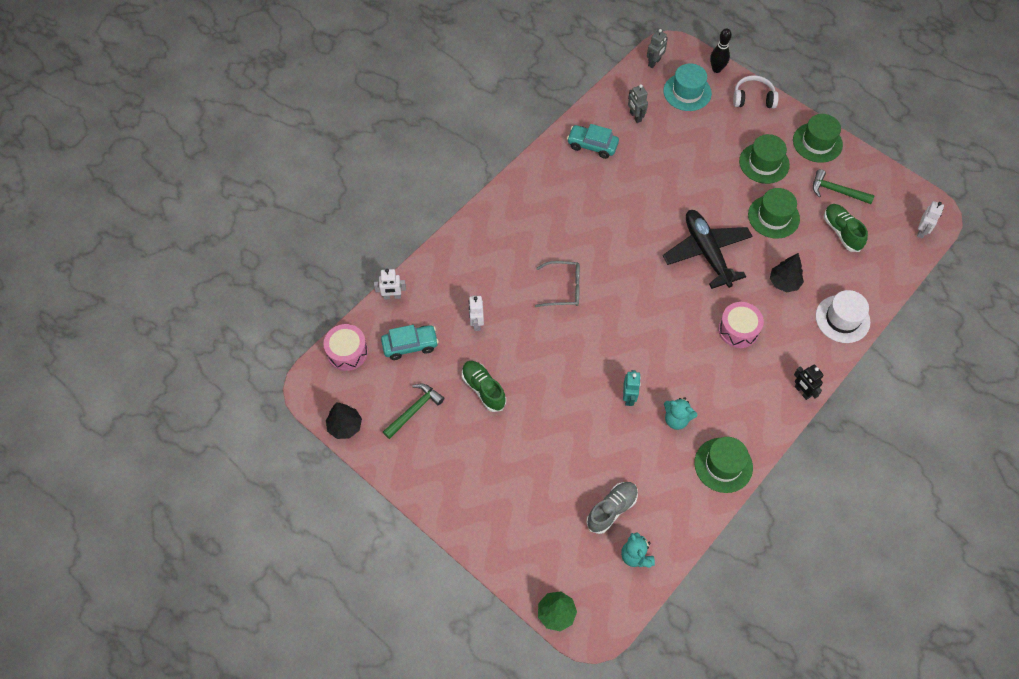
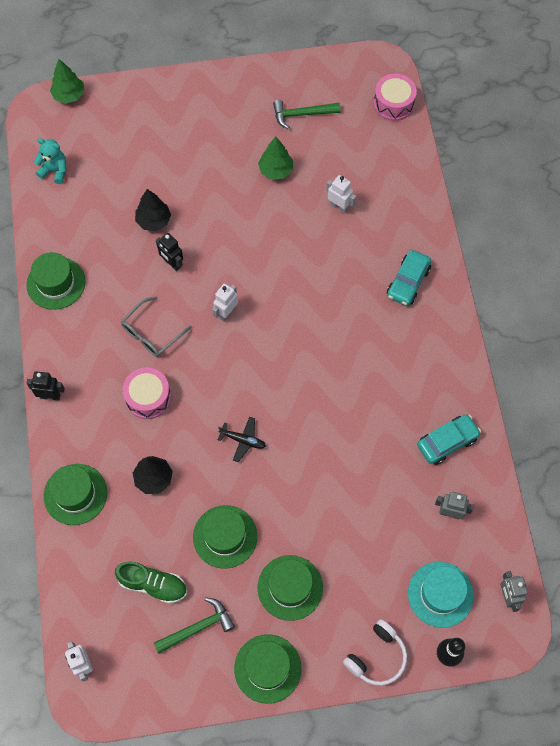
camera: 130 degrees right, 5 degrees up
black tree [326,402,362,439] -> black tree moved to [135,189,171,231]
white robot [374,269,406,300] -> white robot moved to [212,283,238,321]
turquoise car [381,325,439,360] -> turquoise car moved to [387,250,431,306]
green hammer [383,384,444,439] -> green hammer turned 90 degrees clockwise [273,100,340,129]
green shoe [462,361,506,412] -> green tree [258,137,293,180]
grey glasses [535,261,580,307] -> grey glasses moved to [121,296,192,357]
grey shoe [586,482,638,534] -> none
turquoise robot [623,370,641,406] -> black robot [156,233,183,271]
black plane [663,210,753,289] -> black plane [218,417,266,462], size x0.44
turquoise teddy bear [664,397,697,430] -> none
white hat [815,290,871,343] -> green hat [44,464,107,525]

